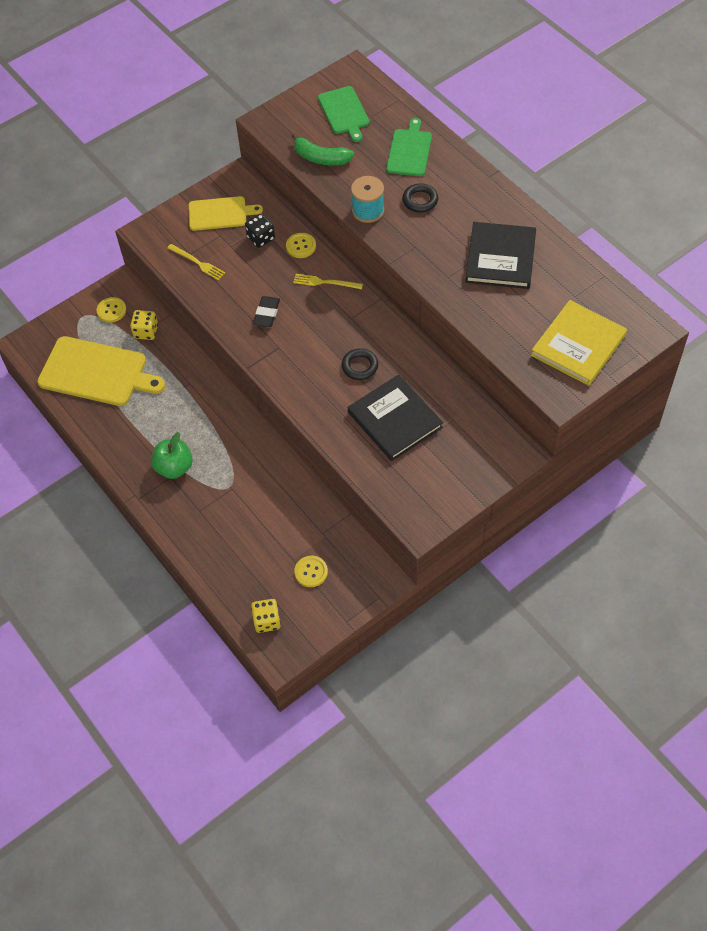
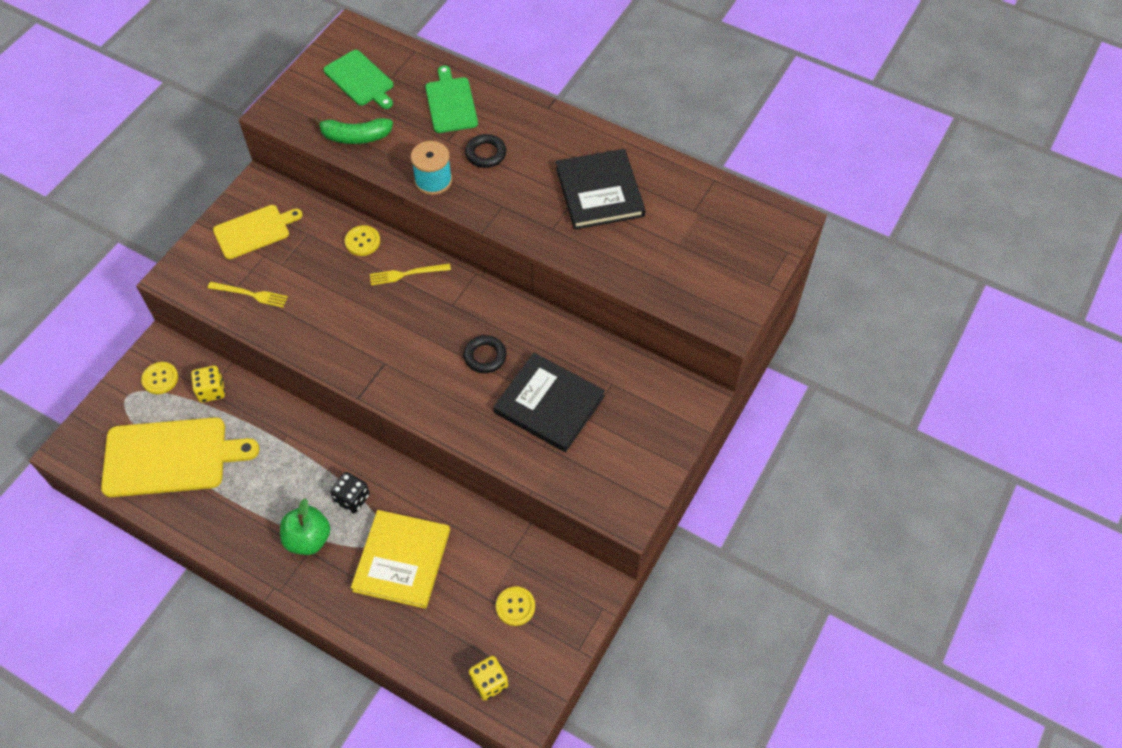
camera: 25 degrees left, 0 degrees up
black dice [245,214,275,248] -> black dice moved to [330,472,370,513]
black eraser [253,296,280,327] -> none
yellow book [531,300,627,386] -> yellow book moved to [351,510,450,609]

